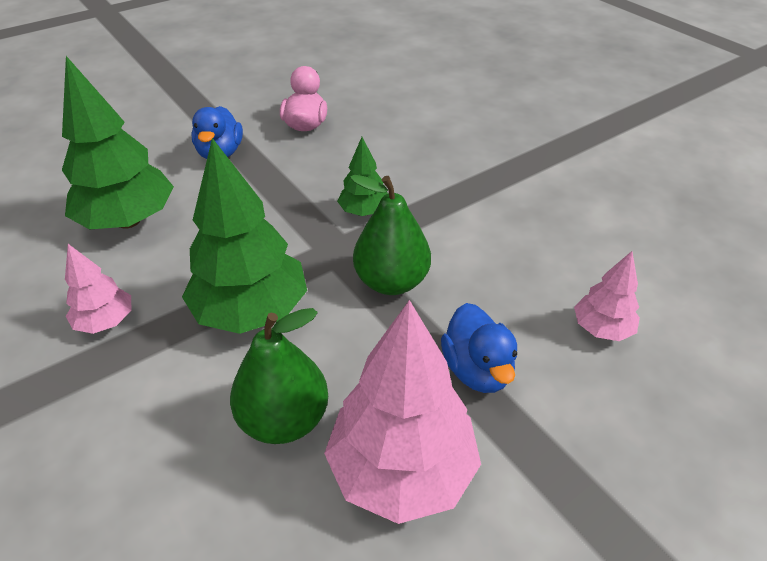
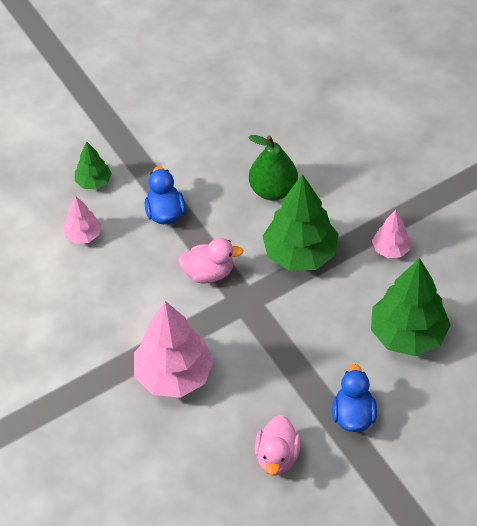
camera: 175 degrees left, 10 degrees up
pink tree [324,300,481,524] -> pink tree moved to [134,301,214,398]
green tree [337,137,388,216] -> green tree moved to [75,142,112,190]
green pear [350,175,431,295] -> pink duck [178,238,243,284]

